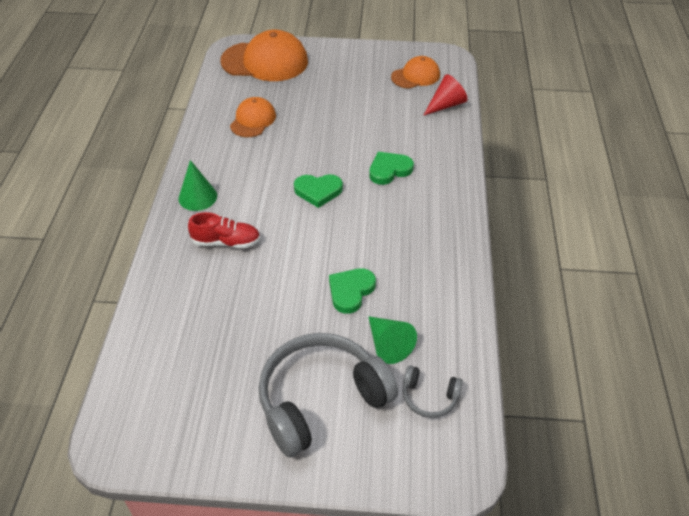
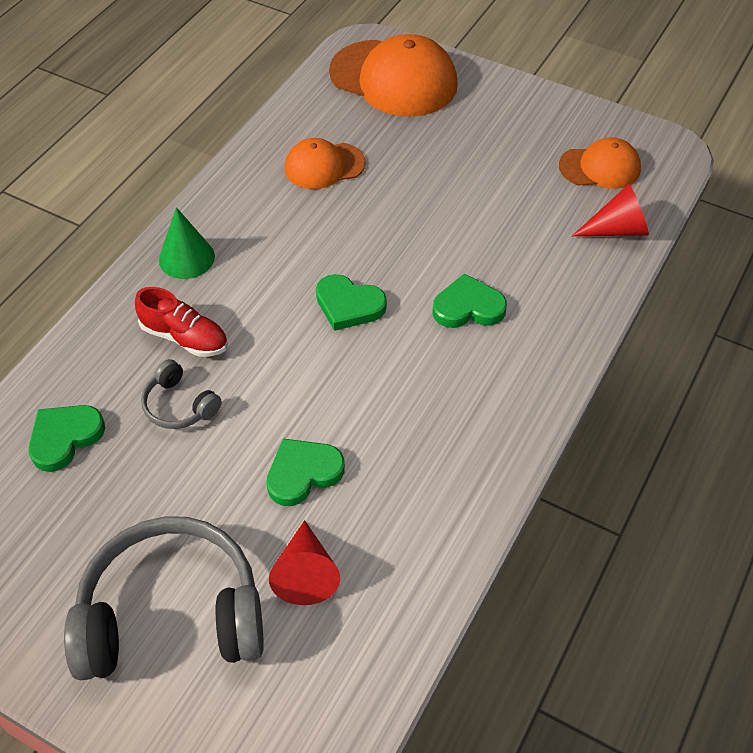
camera: 25 degrees right, 5 degrees up
orange cap [230,97,276,137] -> orange cap turned 150 degrees counterclockwise [285,138,366,189]
green cone [368,316,417,364] -> red cone [269,520,340,605]
grey headphones [403,365,463,418] -> grey headphones moved to [141,359,222,429]
none -> green heart [29,405,105,472]

